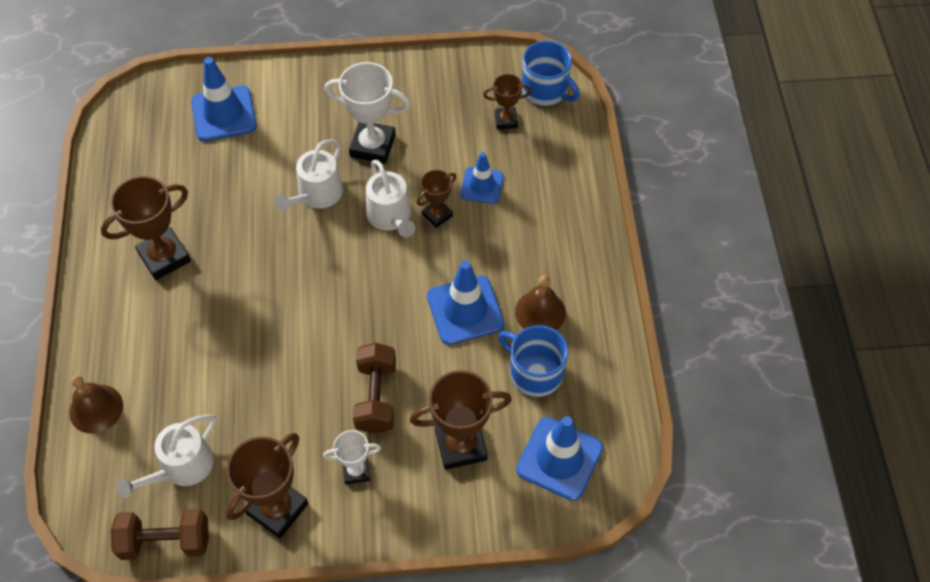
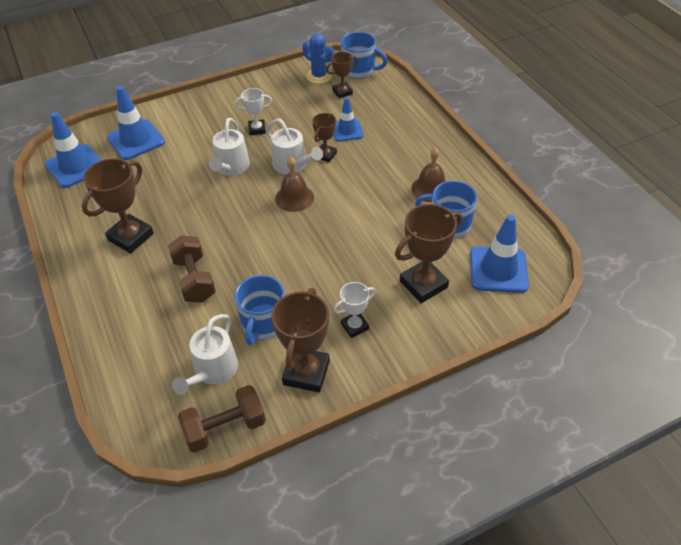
camera: 20 degrees left, 10 degrees down
brown bell [69,375,123,434] -> brown bell moved to [275,157,314,212]
white trophy [324,62,410,164] -> white trophy [235,88,272,135], size x0.57
brown dumbbell [353,343,396,434] -> brown dumbbell moved to [168,235,216,302]
blue traffic cone [427,261,504,345] -> blue traffic cone moved to [45,112,101,188]
none -> blue mug [235,275,285,345]
none -> blue cactus [302,33,334,84]

